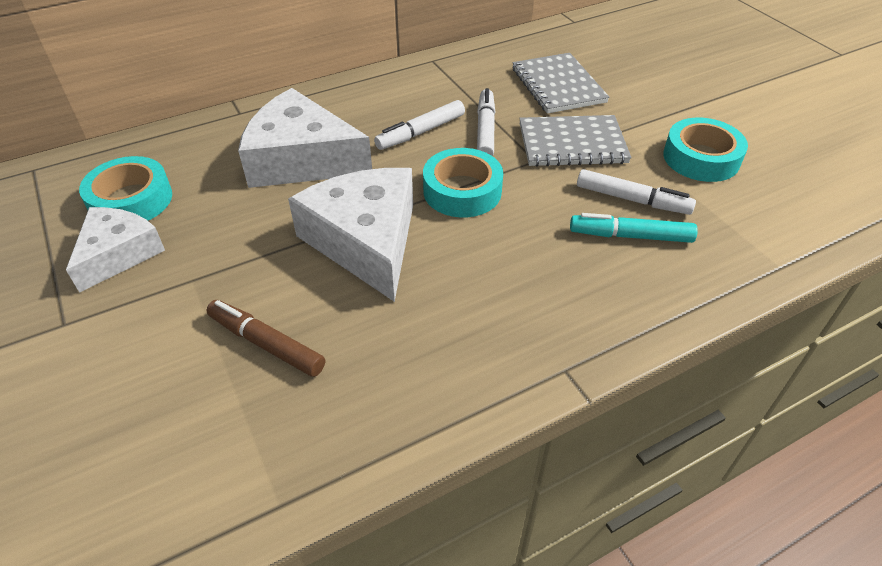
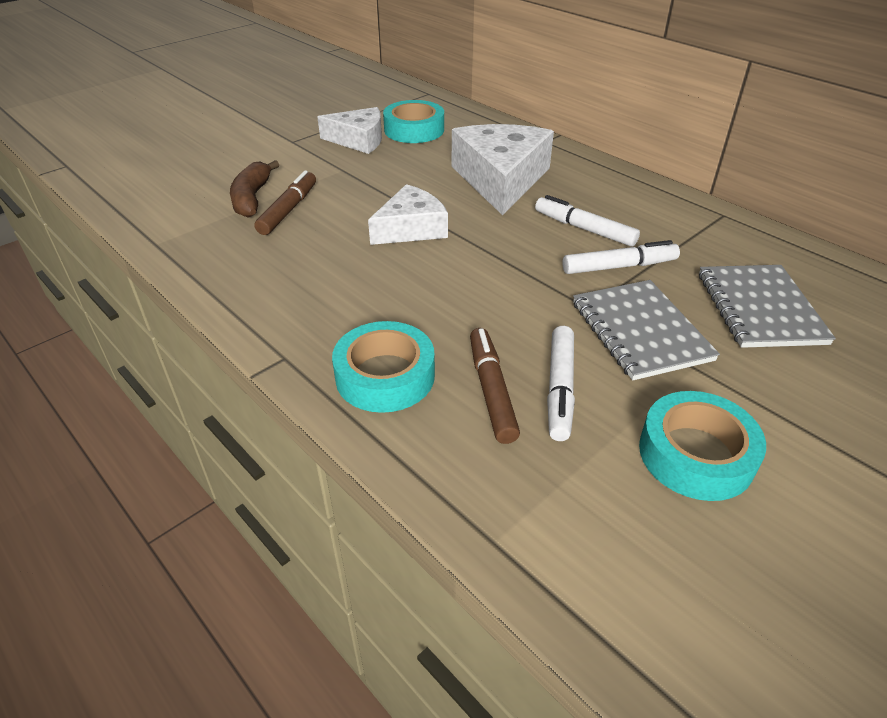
camera: 75 degrees right, 5 degrees down
white cheese [288,168,413,302] -> white cheese [368,184,448,245], size x0.63
turquoise tape [423,148,503,217] -> turquoise tape moved to [332,321,435,413]
grey notebook [512,53,609,114] -> grey notebook turned 60 degrees counterclockwise [699,265,836,348]
turquoise marker [570,213,698,243] -> brown marker [470,328,520,444]
none -> brown banana [230,160,279,218]

